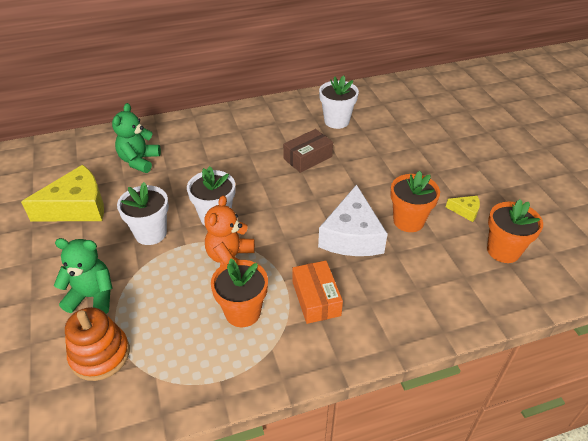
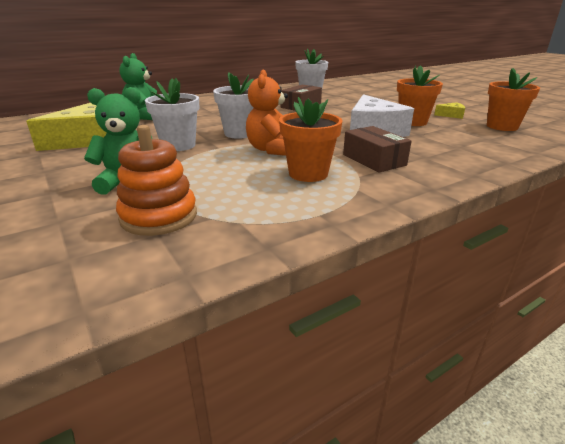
camera: 15 degrees left, 15 degrees down
orange box [293,261,343,324] -> brown box [343,126,412,173]

